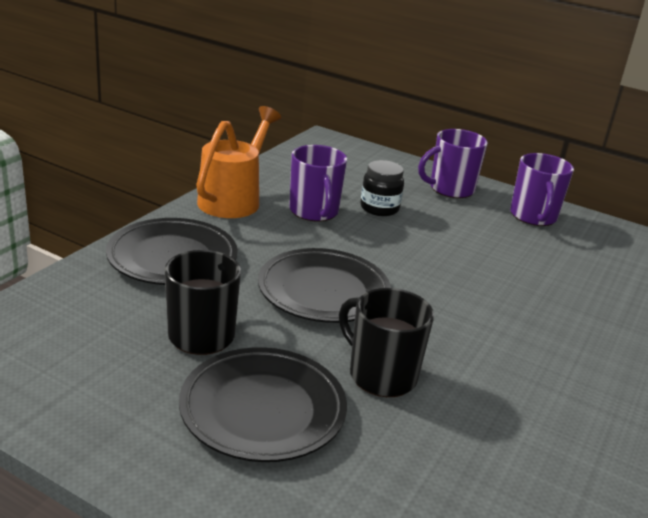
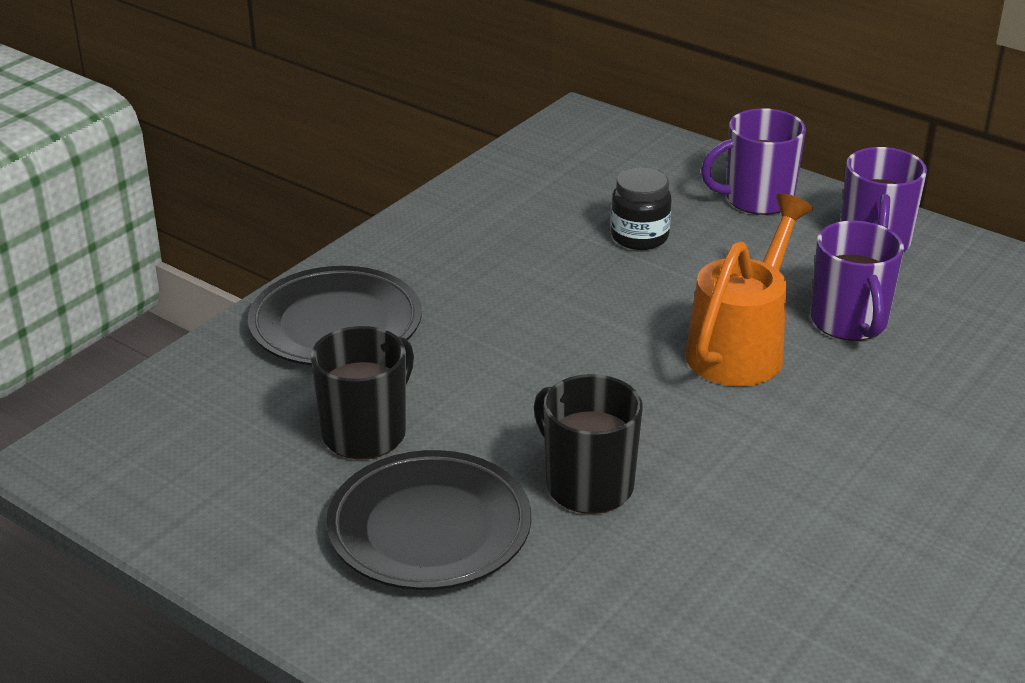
camera: 10 degrees right, 5 degrees up
orange watering can [196,106,281,218] -> orange watering can moved to [685,194,813,386]
black plate [258,248,391,323] -> none
purple mug [289,145,347,221] -> purple mug moved to [811,221,904,341]

